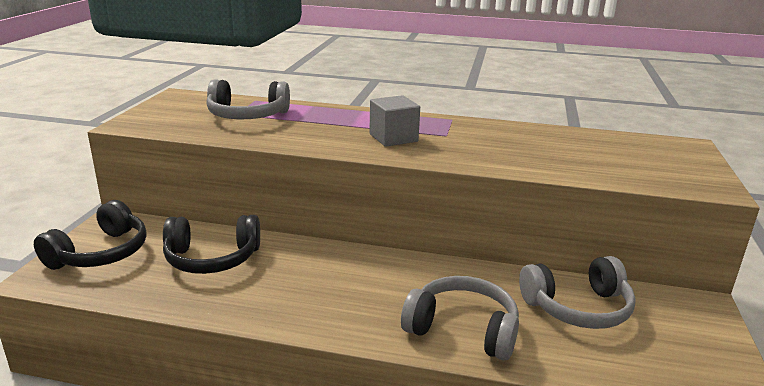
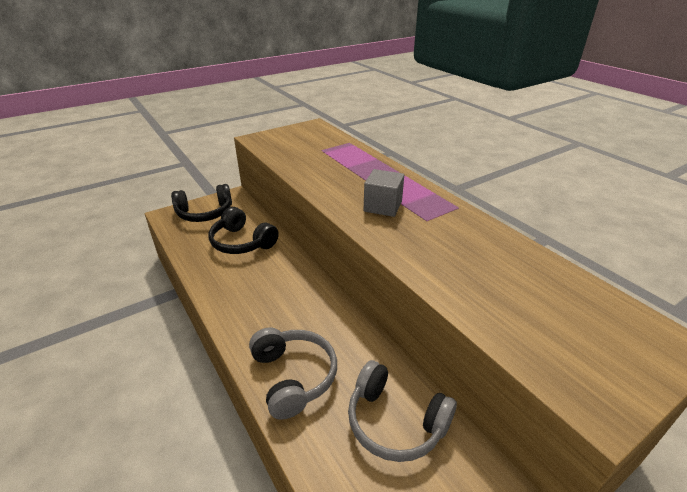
camera: 45 degrees right, 10 degrees up
grey headphones [206,79,290,119] -> none

